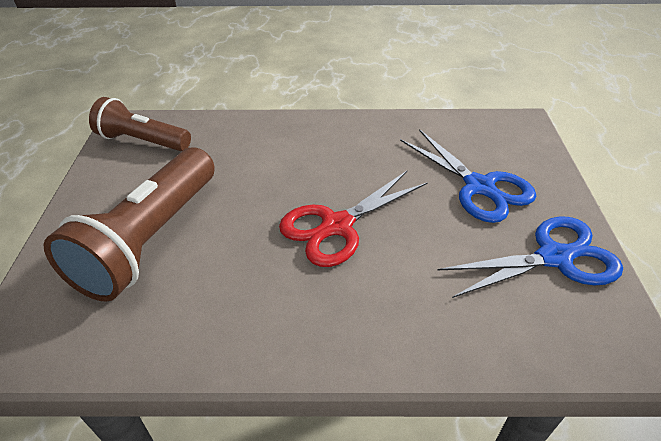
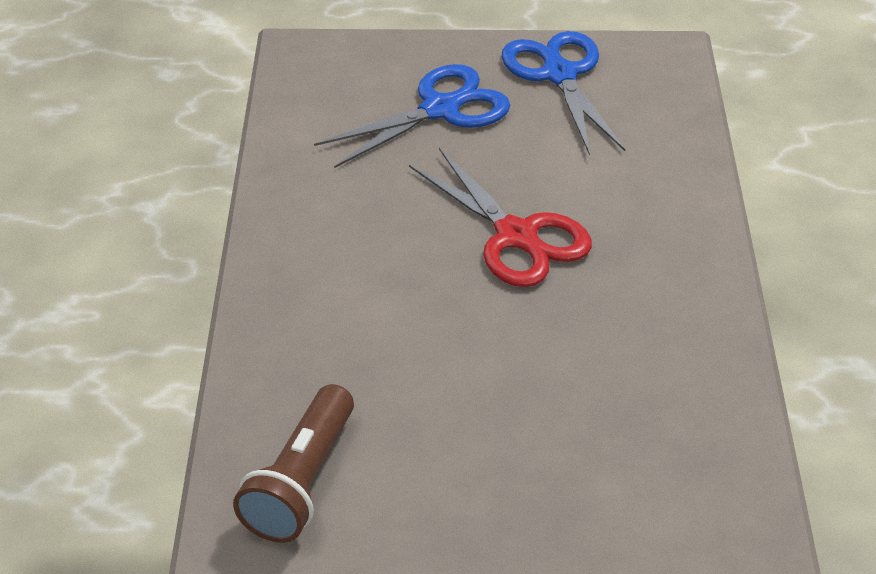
camera: 90 degrees left, 0 degrees up
brown flashlight [44,148,215,302] -> none

